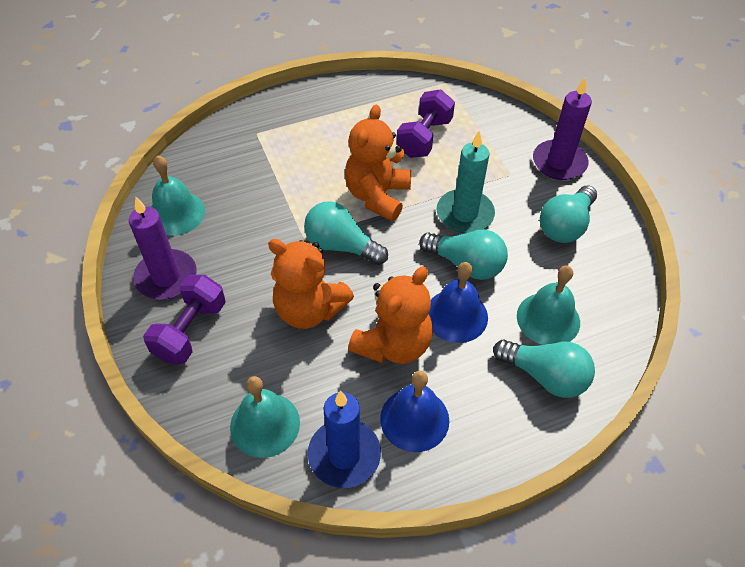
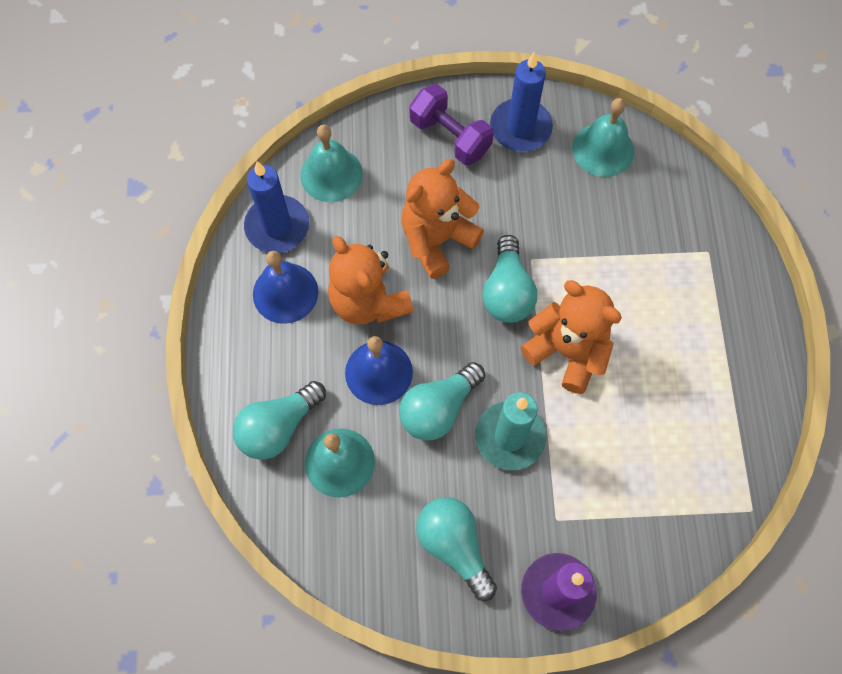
camera: 110 degrees right, 15 degrees up
purple candle [129,197,197,300] -> blue candle [490,52,553,152]
turquoise light bulb [304,201,388,265] -> turquoise light bulb turned 135 degrees clockwise [482,235,537,323]
purple dumbbell [397,89,455,158] -> none

